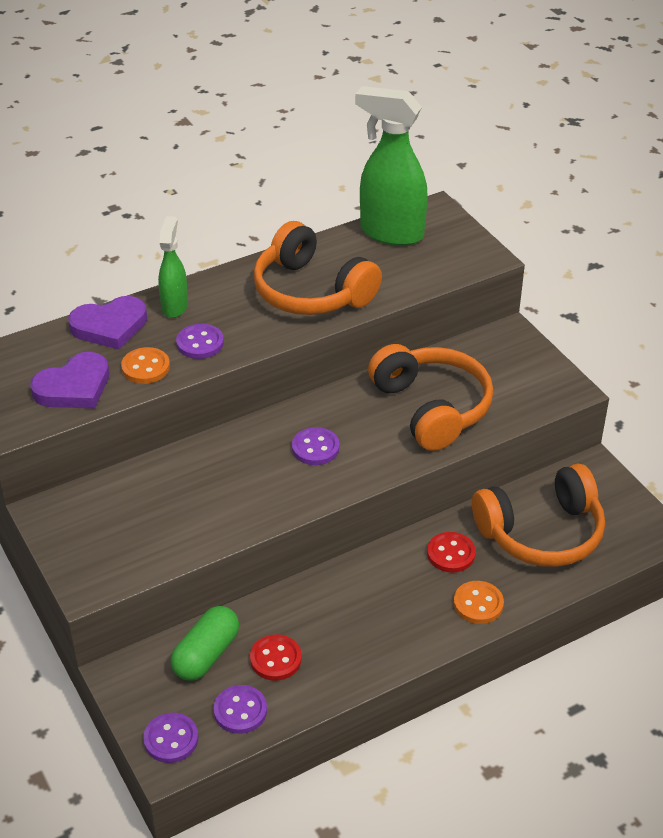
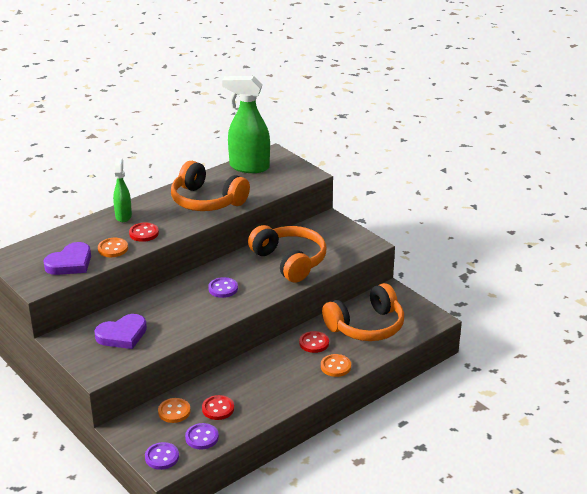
camera: 10 degrees left, 10 degrees down
purple heart [68,296,147,350] -> purple heart moved to [94,314,147,349]
green capsule [170,606,239,681] -> orange button [158,398,191,423]
purple button [176,324,224,359] -> red button [129,223,159,242]

